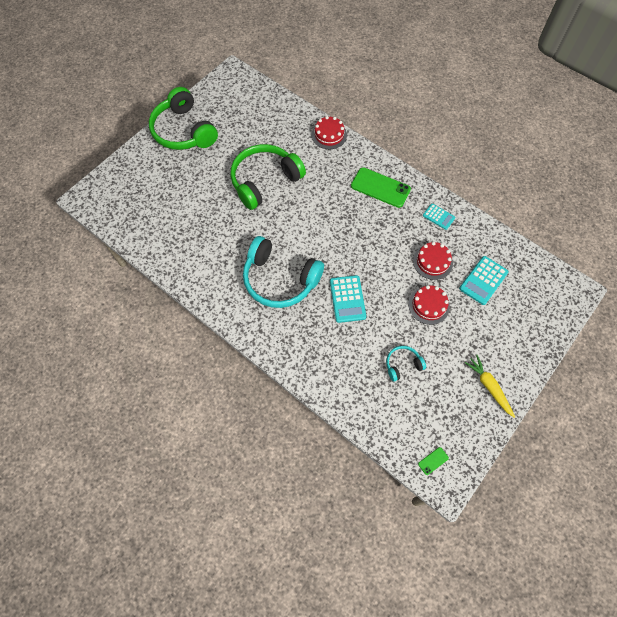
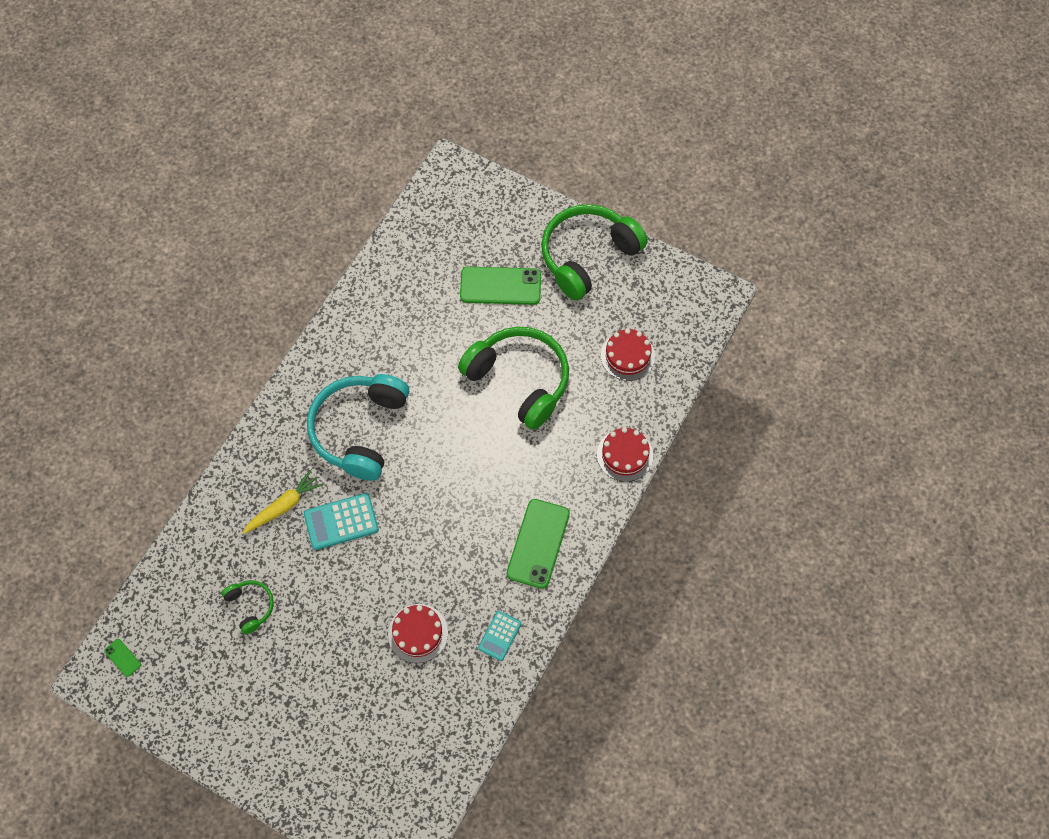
camera: 80 degrees right, 0 degrees up
turquoise headphones [386,346,426,382] -> green headphones [221,580,274,634]
red cake [408,285,450,325] -> red cake moved to [601,329,655,381]
turquoise calculator [459,256,509,305] -> none
yellow carrot [464,355,515,418] -> yellow carrot moved to [242,470,323,534]
none -> green phone [460,267,541,305]

